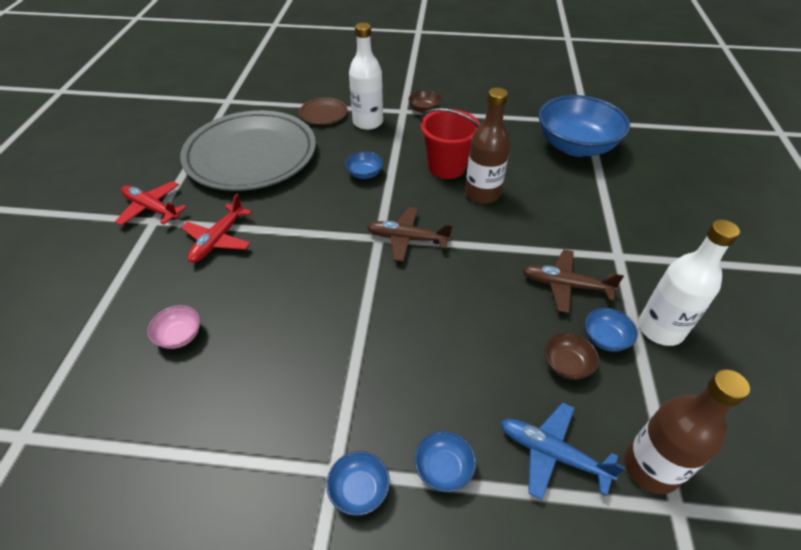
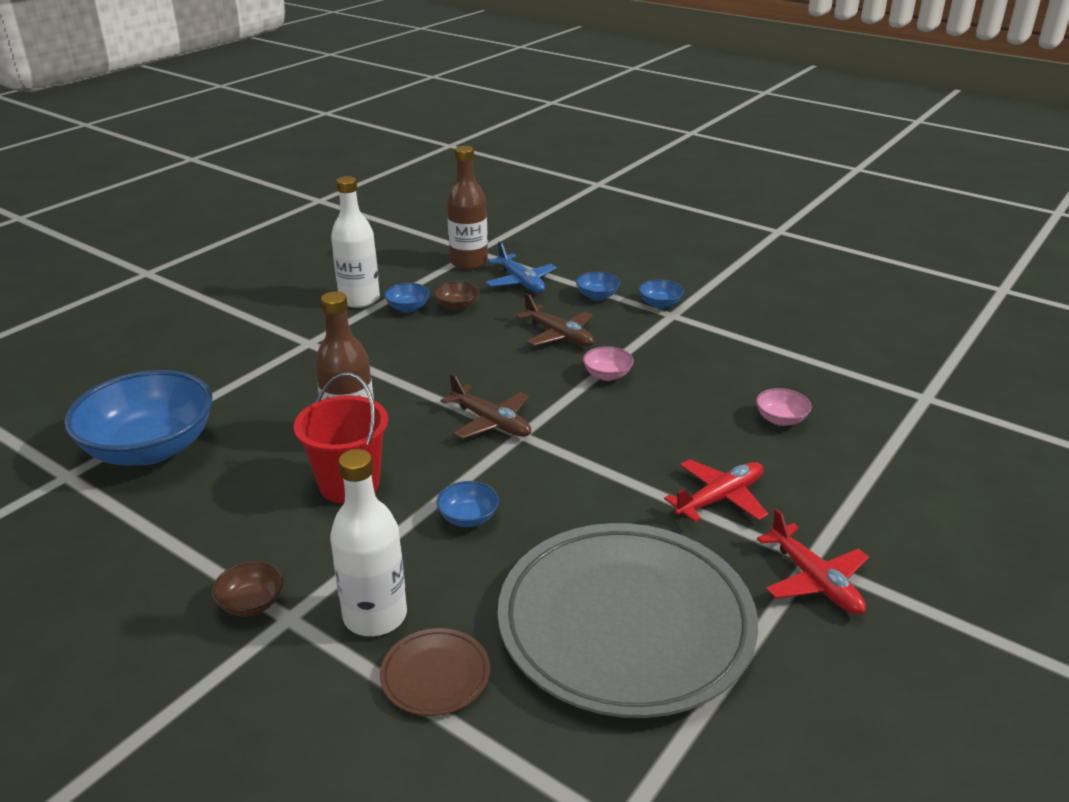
camera: 150 degrees left, 15 degrees down
brown plane [522,250,624,313] -> brown plane moved to [516,293,594,347]
none -> pink bowl [583,346,634,381]

